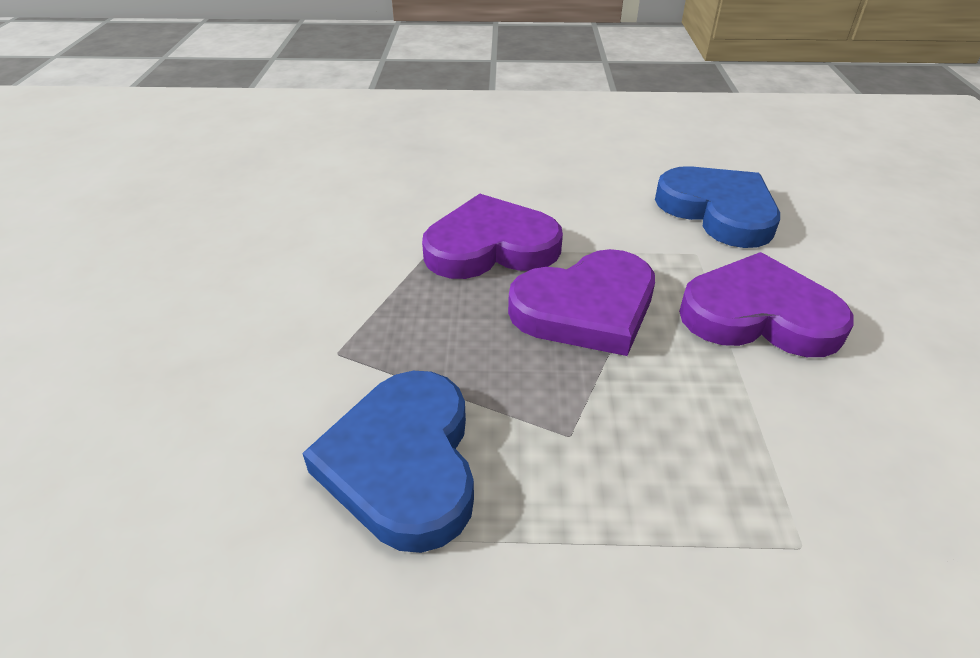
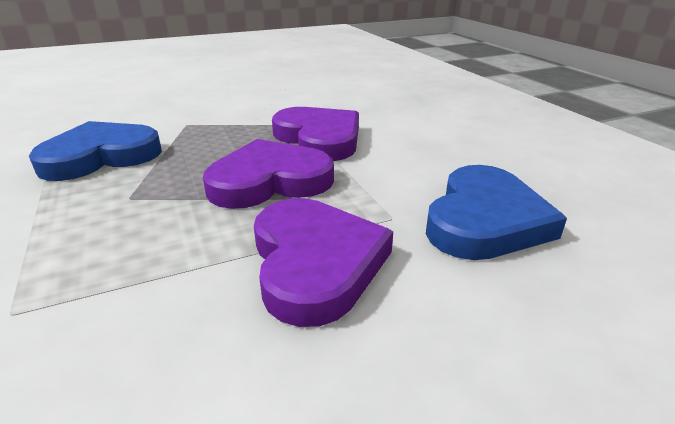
camera: 65 degrees right, 10 degrees down
purple heart [508,249,655,356] -> purple heart turned 120 degrees clockwise [203,139,334,209]

